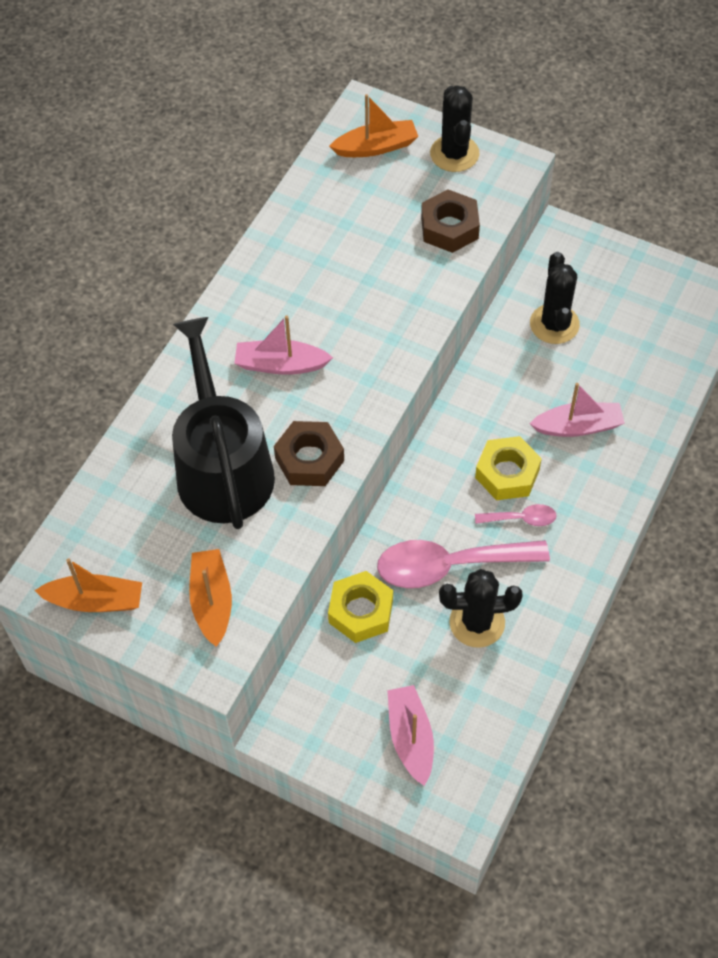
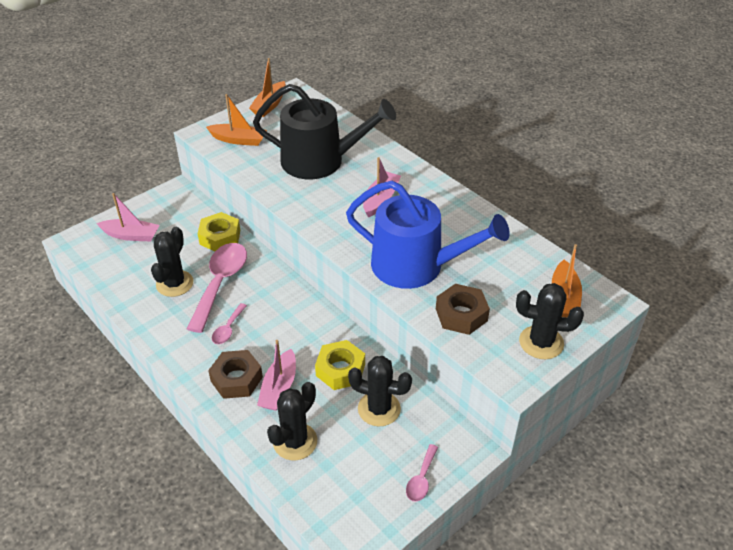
camera: 110 degrees right, 15 degrees down
brown nut [274,421,344,486] -> brown nut moved to [208,350,263,399]
yellow nut [475,436,542,500] -> yellow nut moved to [315,340,365,390]
none -> black cactus [267,382,317,460]
none -> blue watering can [346,181,510,289]
none -> pink spoon [406,444,438,502]

